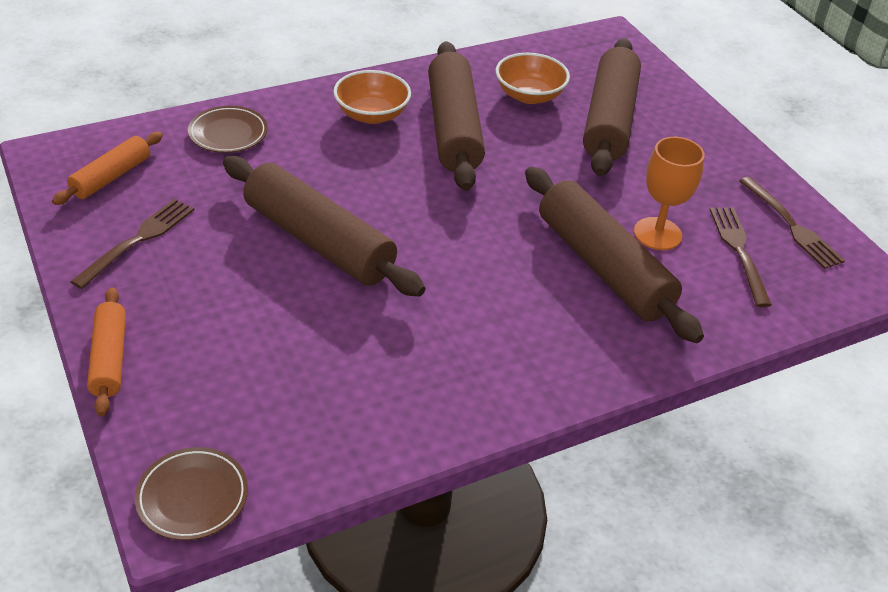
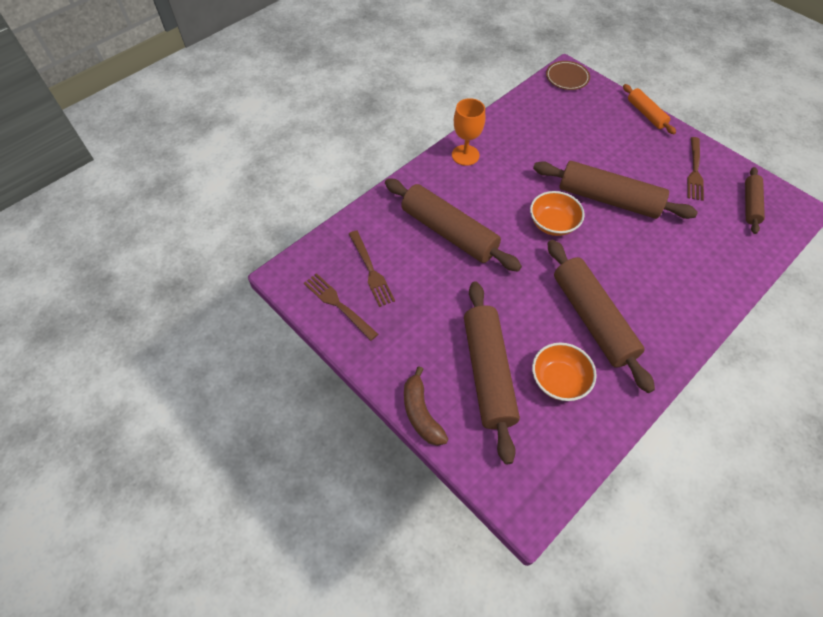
camera: 165 degrees right, 15 degrees up
orange rolling pin [52,132,163,205] -> brown rolling pin [745,167,765,234]
brown plate [188,106,268,153] -> none
orange bowl [333,70,411,124] -> orange bowl moved to [530,191,585,236]
orange goblet [634,137,705,250] -> orange goblet moved to [452,98,485,166]
none -> brown banana [404,366,448,446]

